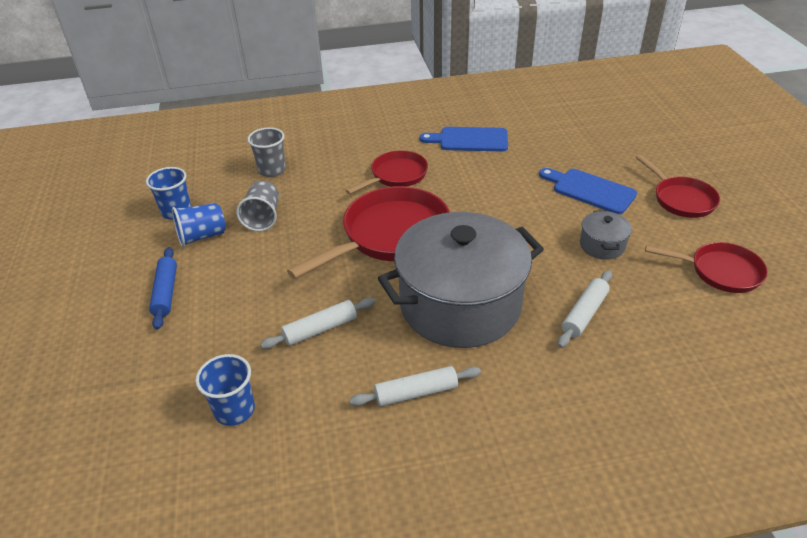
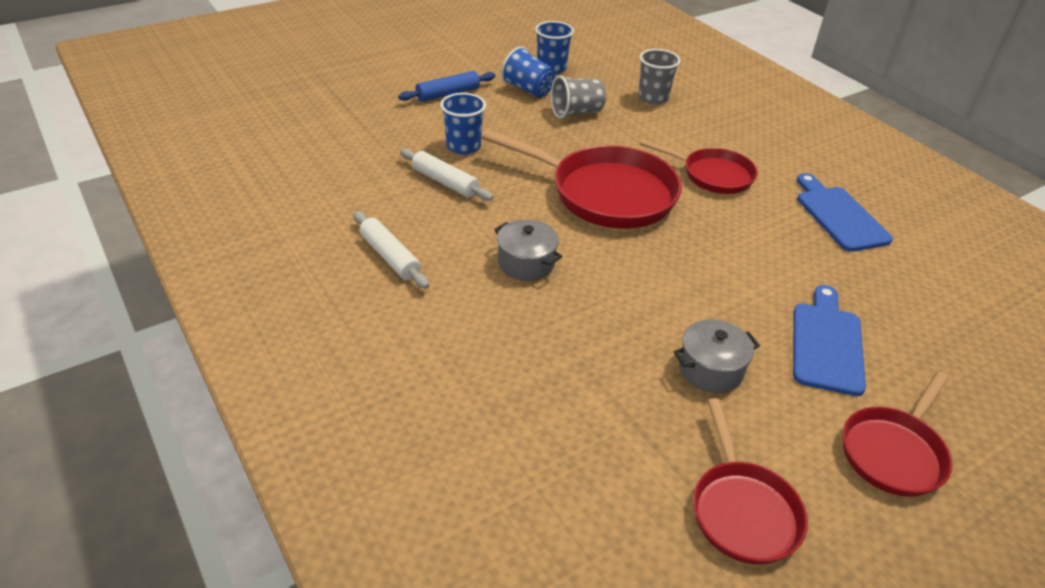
camera: 65 degrees right, 0 degrees up
blue cup [195,354,255,426] -> blue cup moved to [440,93,486,155]
grey pot [378,212,544,348] -> grey pot [494,219,562,281], size x0.40
white rolling pin [558,270,612,348] -> none

